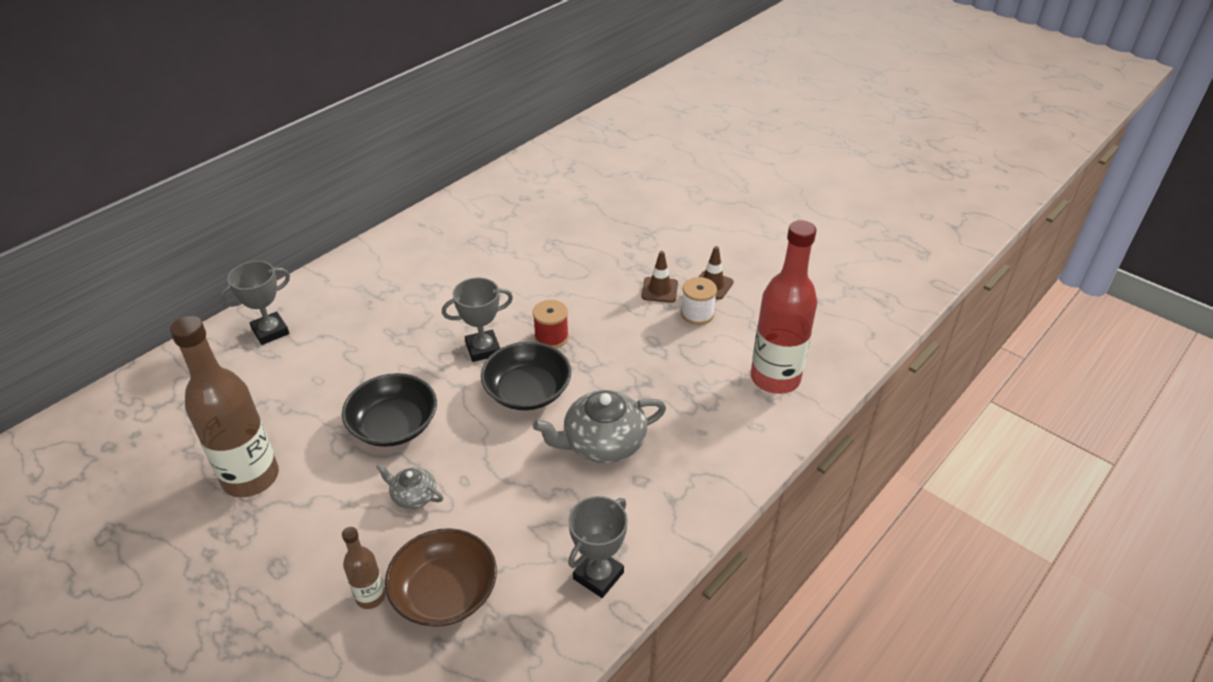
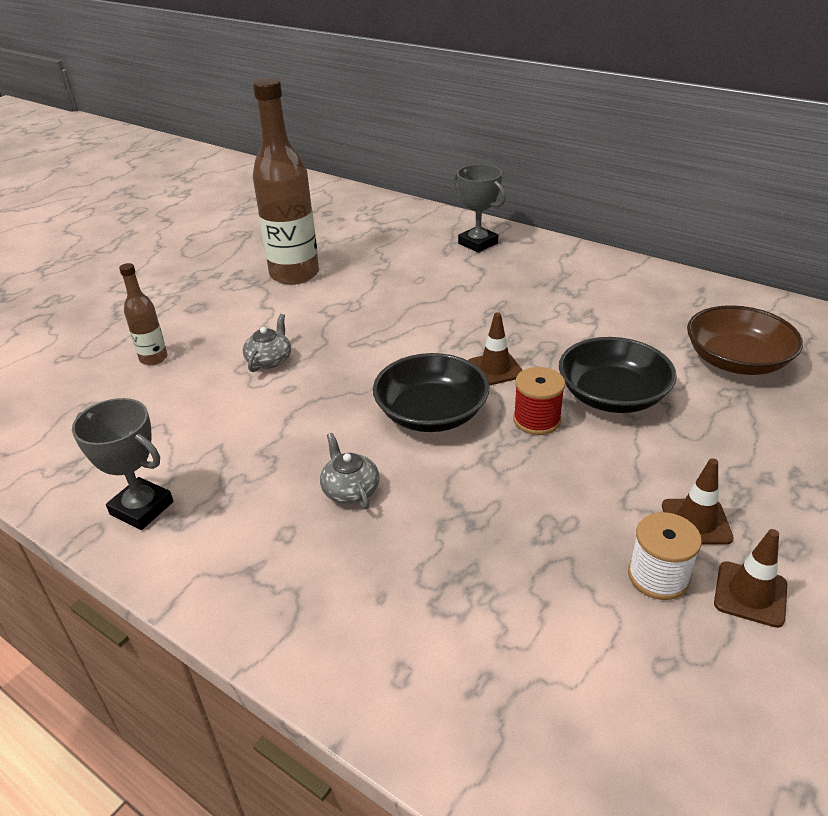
camera: 85 degrees right, 5 degrees down
black bowl [342,373,437,447] -> black bowl moved to [559,337,677,413]
brown bowl [385,528,497,627] -> brown bowl moved to [687,305,803,375]
grey trophy [442,278,513,362] -> brown traffic cone [468,312,523,386]
grey teapot [533,390,666,463] -> grey teapot [320,433,380,509], size x0.53
red bottle [751,220,817,394] -> none

